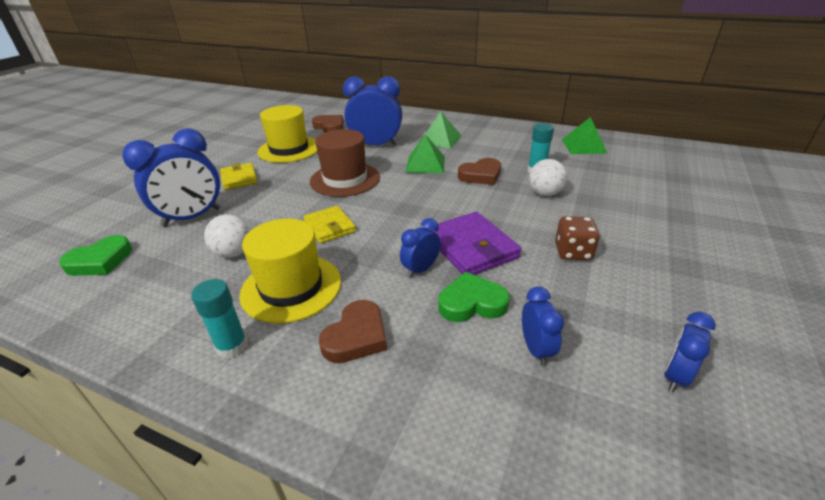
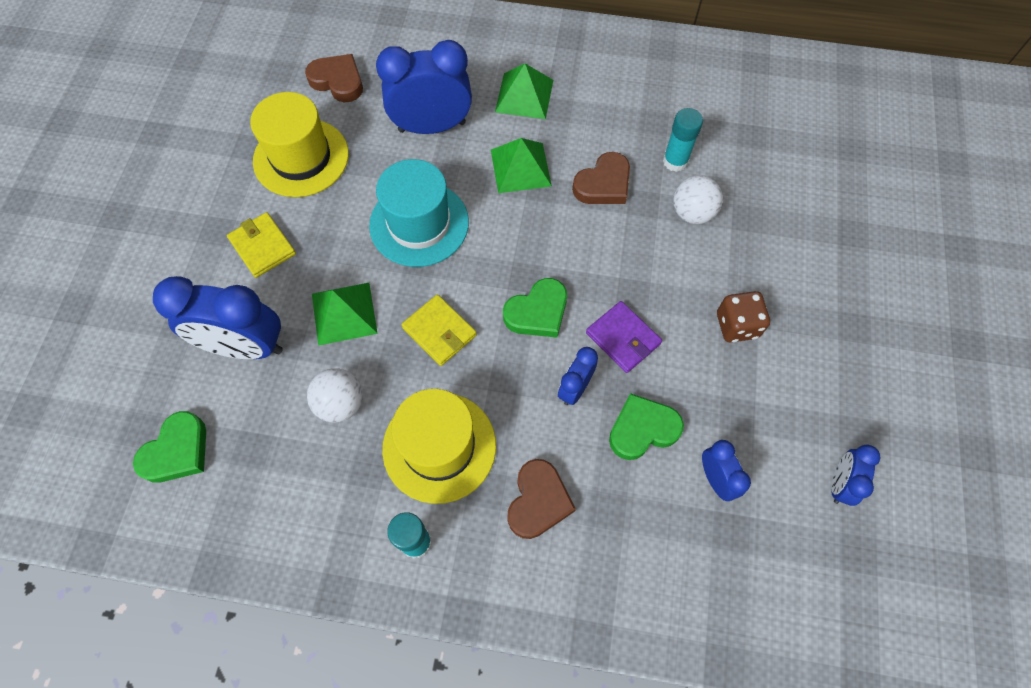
camera: 15 degrees left, 30 degrees up
blue clock [122,128,221,227] -> blue clock turned 60 degrees clockwise [153,276,283,359]
brown hat [310,129,380,197] -> turquoise hat [369,159,469,267]
purple wallet [432,212,522,275] -> purple wallet [586,301,662,373], size x0.65
green pyramid [562,117,608,154] -> green pyramid moved to [312,283,378,346]
none -> green heart [503,278,567,338]

